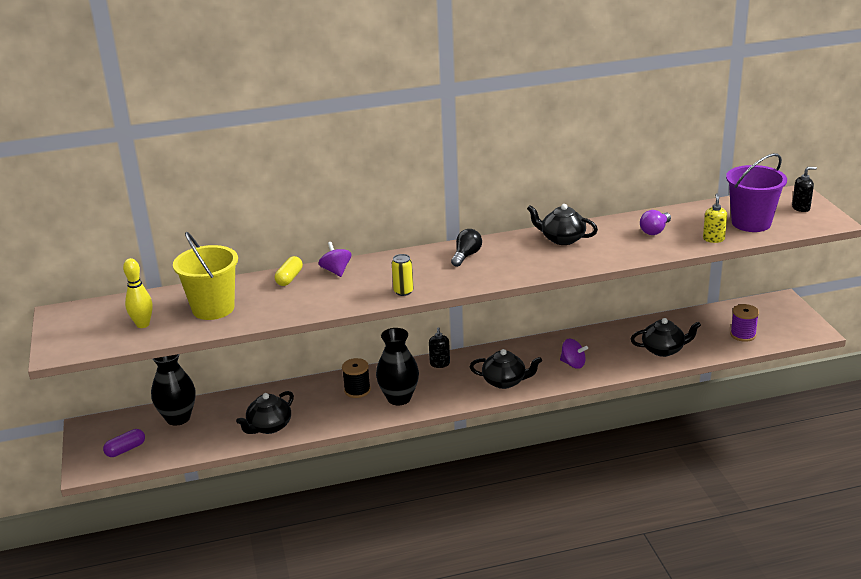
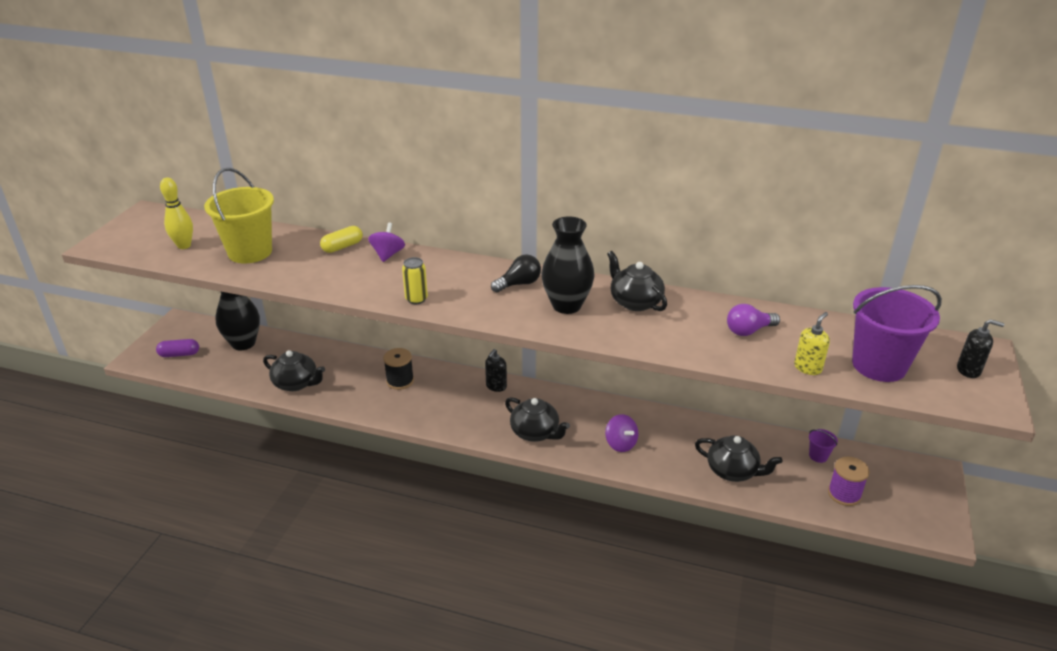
camera: 30 degrees right, 5 degrees up
black teapot [236,391,294,434] -> black teapot turned 135 degrees counterclockwise [263,350,325,391]
black vase [376,328,419,406] -> black vase moved to [541,216,595,314]
none -> purple bucket [809,429,838,463]

